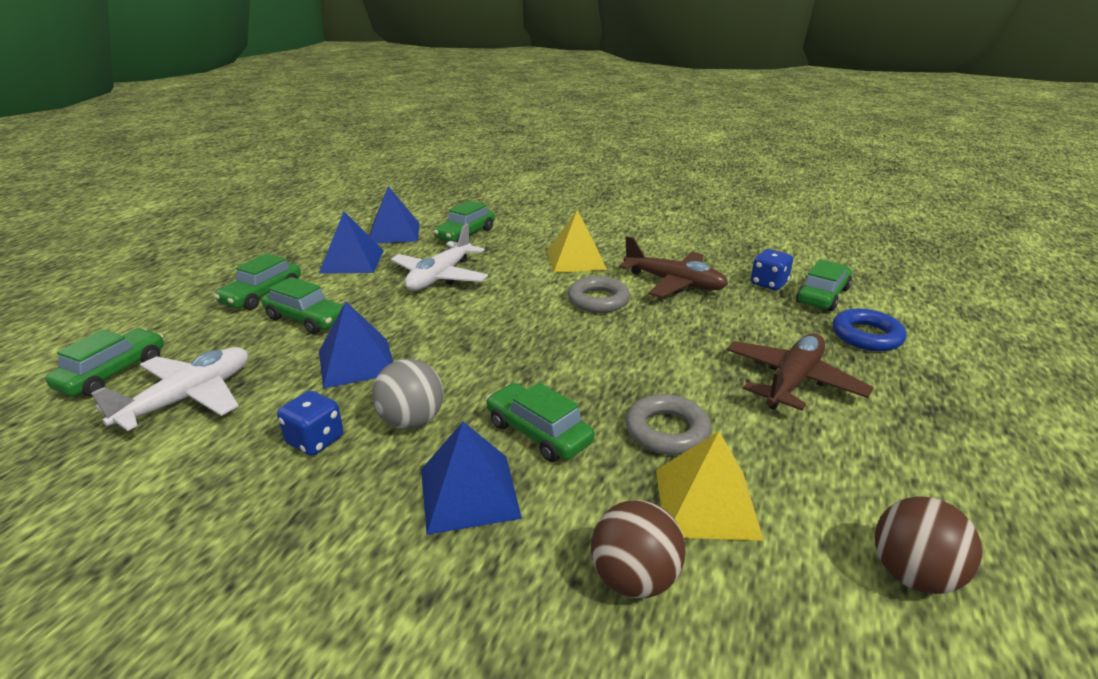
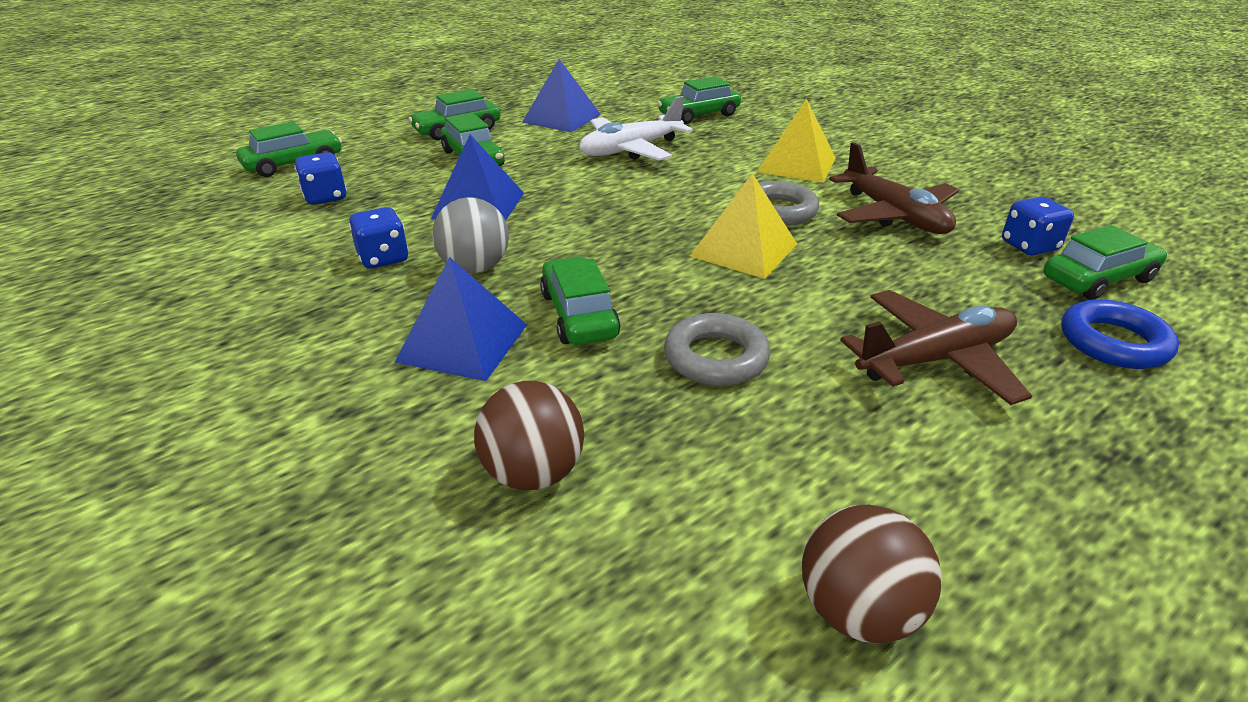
camera: 30 degrees right, 5 degrees up
white plane [91,347,248,431] -> blue dice [294,152,347,205]
blue pyramid [369,186,419,243] -> none
yellow pyramid [656,431,764,541] -> yellow pyramid moved to [690,173,797,279]

